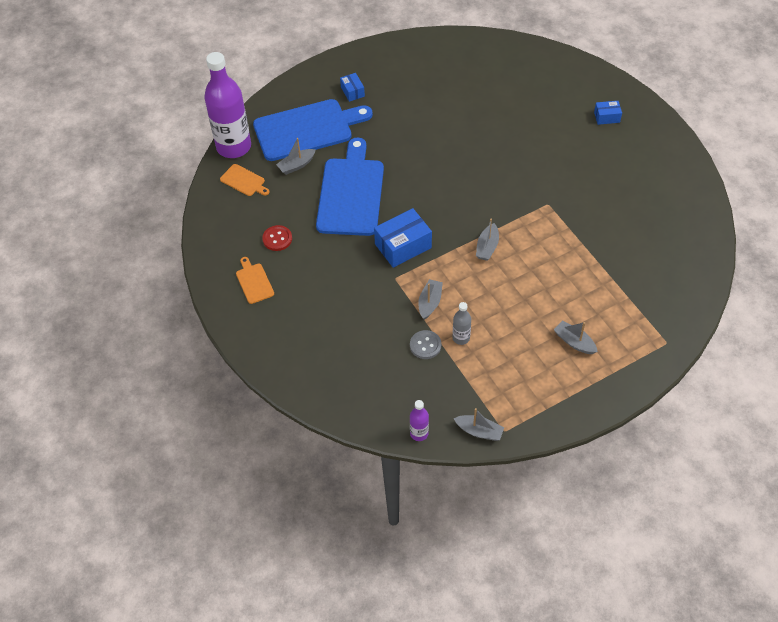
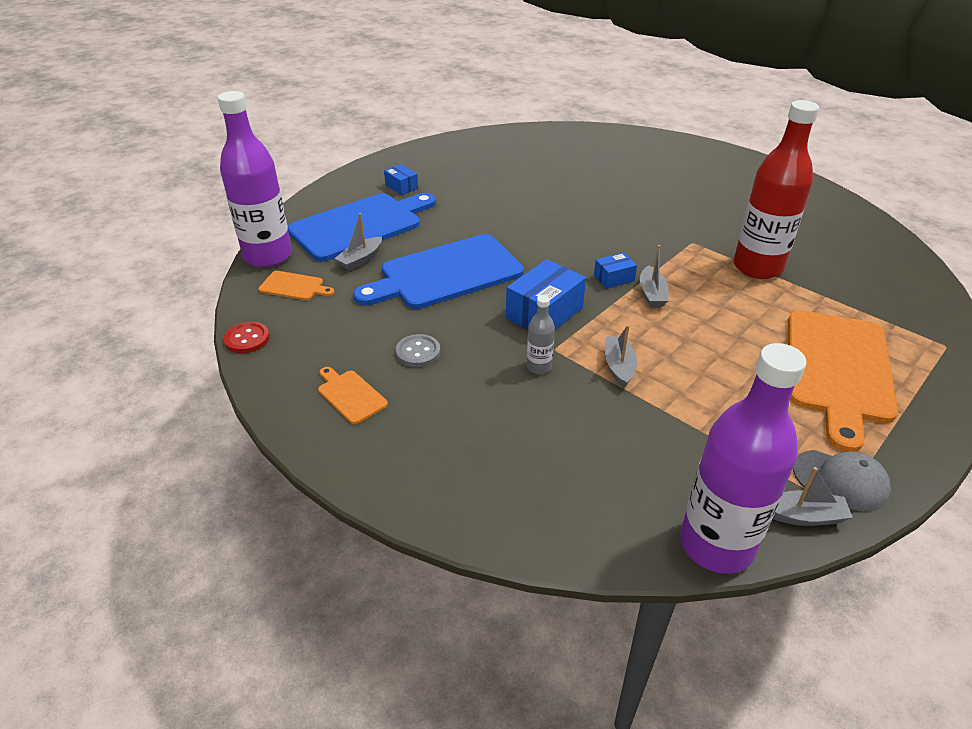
camera: 20 degrees left, 15 degrees down
red button [262,225,292,251] -> red button moved to [224,322,270,353]
blue cutting board [316,137,384,236] -> blue cutting board turned 105 degrees counterclockwise [353,234,524,309]
grey button [410,330,441,359] -> grey button moved to [396,334,440,367]
purple bottle [410,400,429,441] -> purple bottle [680,343,806,574], size x2.30
grey bottle [452,302,471,345] -> grey bottle moved to [527,295,555,374]
grey boat [554,321,598,354] -> orange cutting board [788,310,898,452]
blue box [594,101,622,125] -> blue box moved to [594,252,637,289]
none -> red bottle [733,100,819,279]
none -> grey cap [793,450,891,512]

